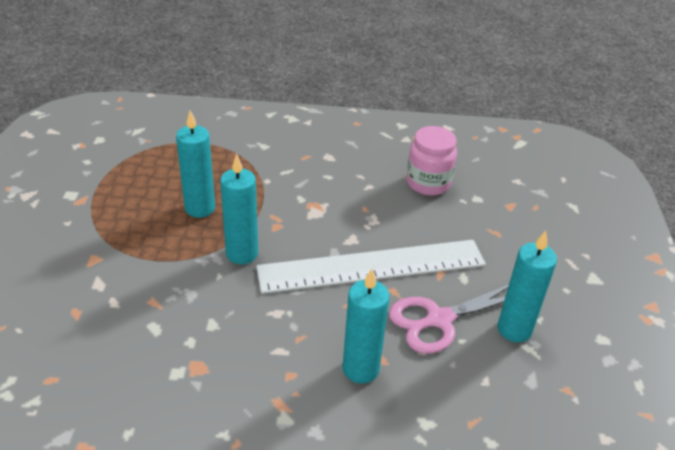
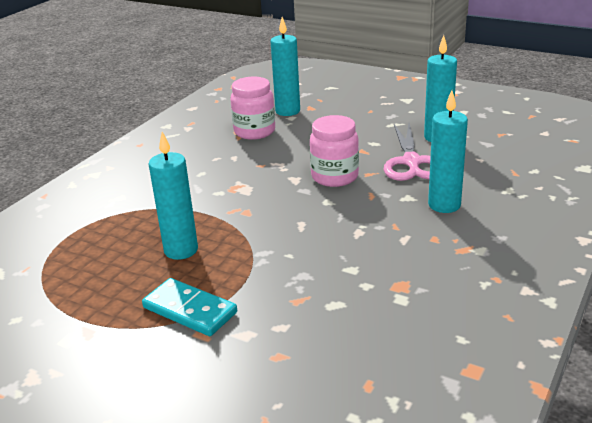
camera: 60 degrees left, 10 degrees down
turquoise candle [220,153,258,264] -> turquoise candle moved to [271,17,300,116]
white ruler [256,240,486,294] -> pink jar [310,115,359,187]
none -> turquoise domino [142,278,237,336]

